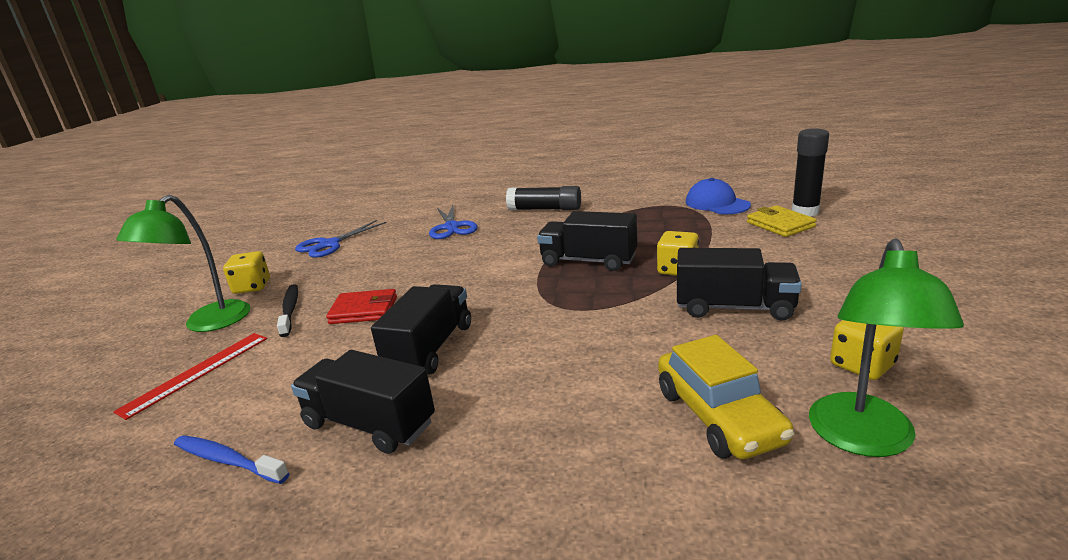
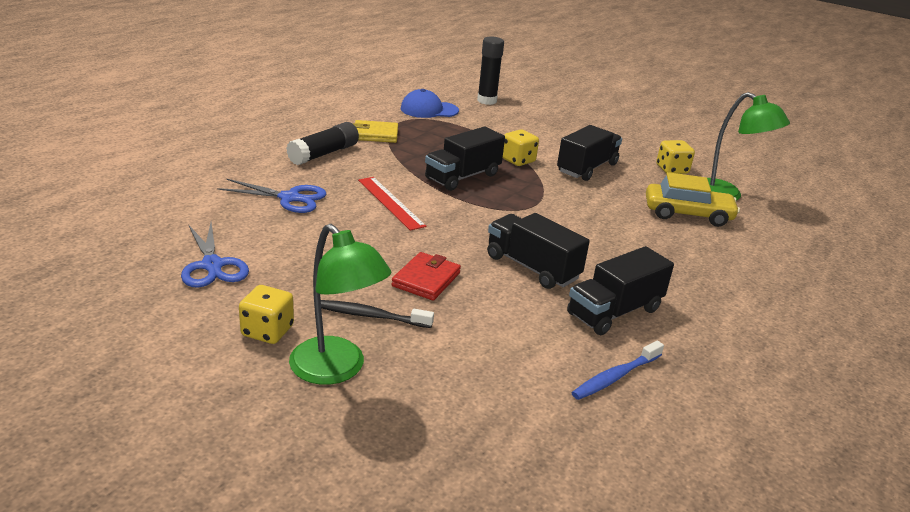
camera: 70 degrees left, 5 degrees up
red ruler [113,333,267,420] -> red ruler moved to [358,177,426,231]
yellow wallet [747,206,817,237] -> yellow wallet moved to [353,120,398,143]

